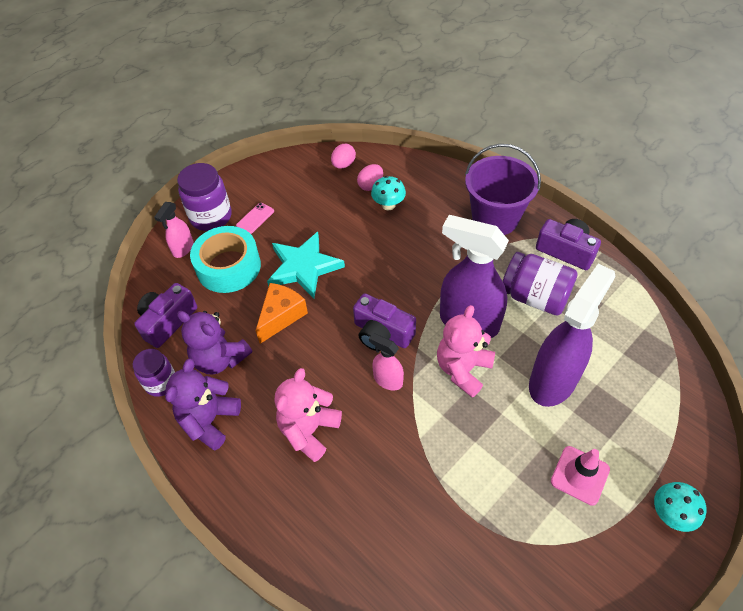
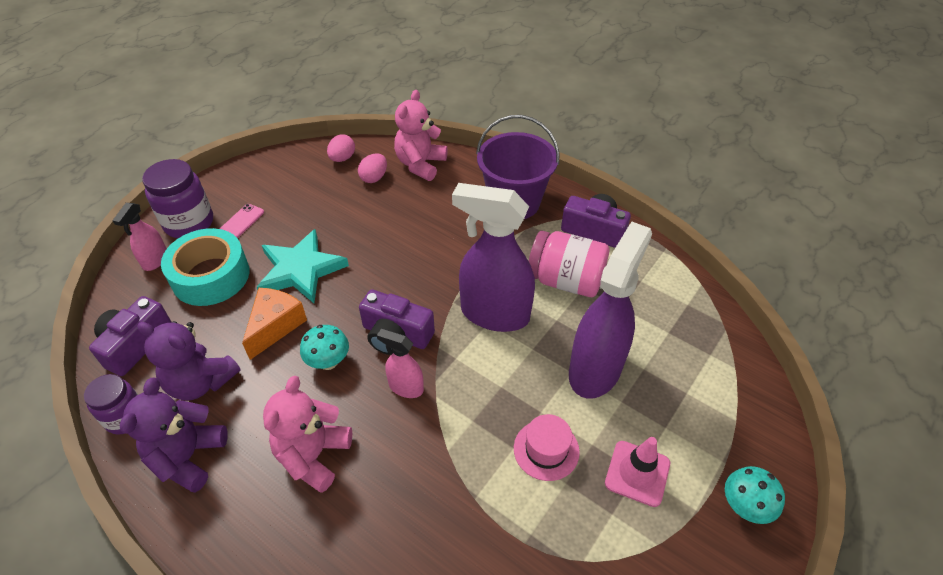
camera: 10 degrees left, 5 degrees down
turquoise mushroom [371,176,406,211] -> turquoise mushroom moved to [300,325,349,370]
pink teddy bear [437,305,495,398] -> pink teddy bear moved to [394,90,448,181]
purple jar [503,252,578,316] -> pink jar [529,231,609,297]
none -> pink hat [514,414,580,481]

